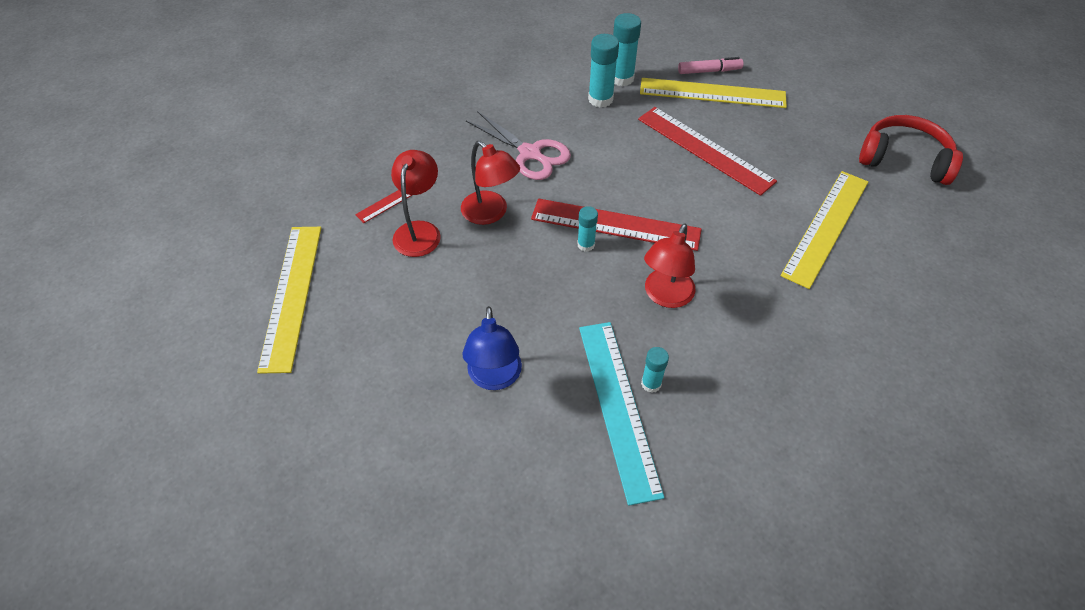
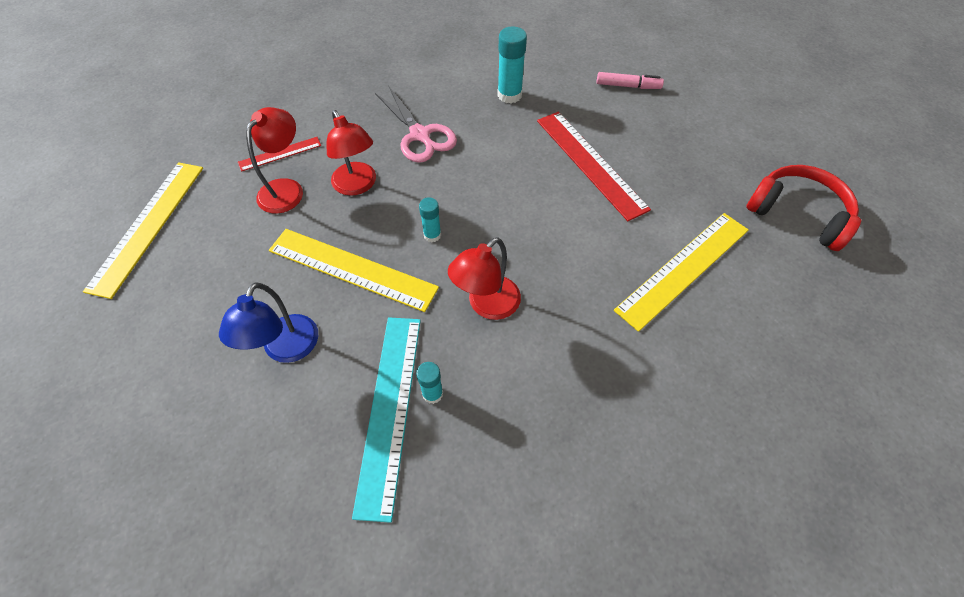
camera: 15 degrees right, 5 degrees up
red ruler [531,198,702,251] -> none
turquoise glue stick [613,13,641,86] -> none
yellow ruler [640,78,787,108] -> yellow ruler moved to [269,229,439,312]

